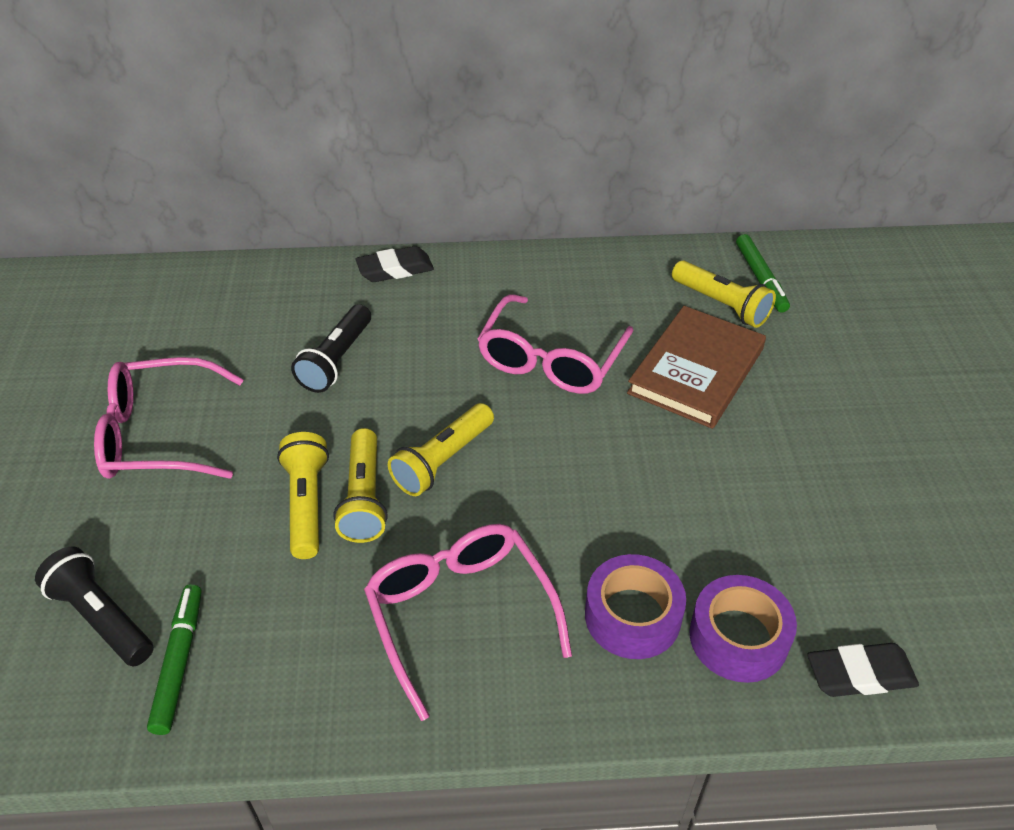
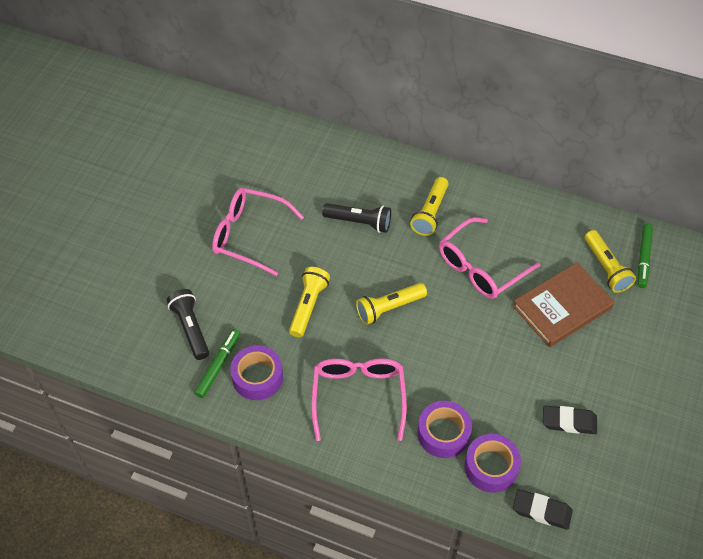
camera: 25 degrees right, 10 degrees up
black flashlight [291,304,371,393] -> black flashlight turned 120 degrees counterclockwise [322,203,391,233]
yellow flashlight [333,428,388,543] -> yellow flashlight moved to [410,177,449,236]
black eraser [355,246,434,282] -> black eraser moved to [543,405,597,434]
none -> purple tape [230,345,283,400]

